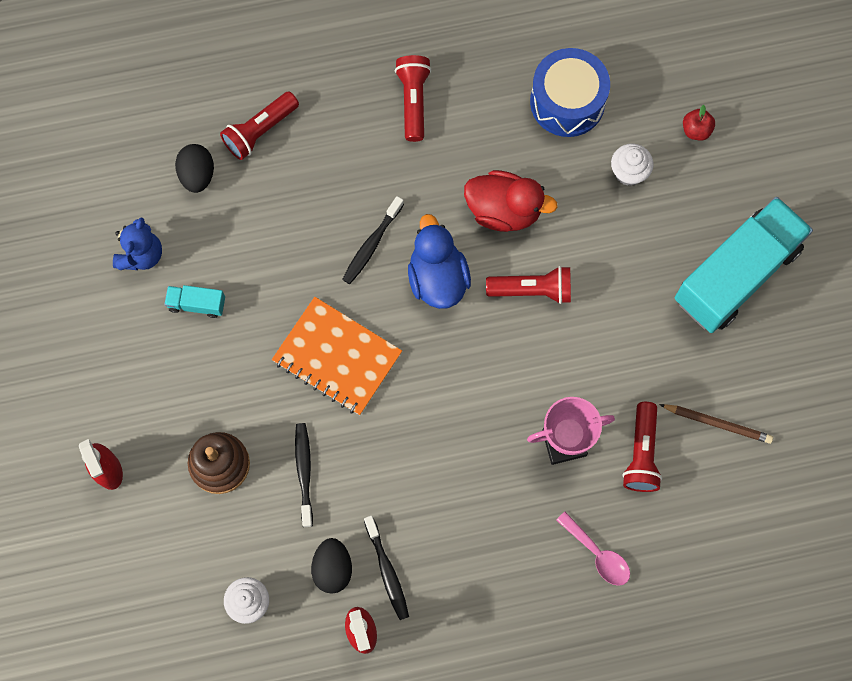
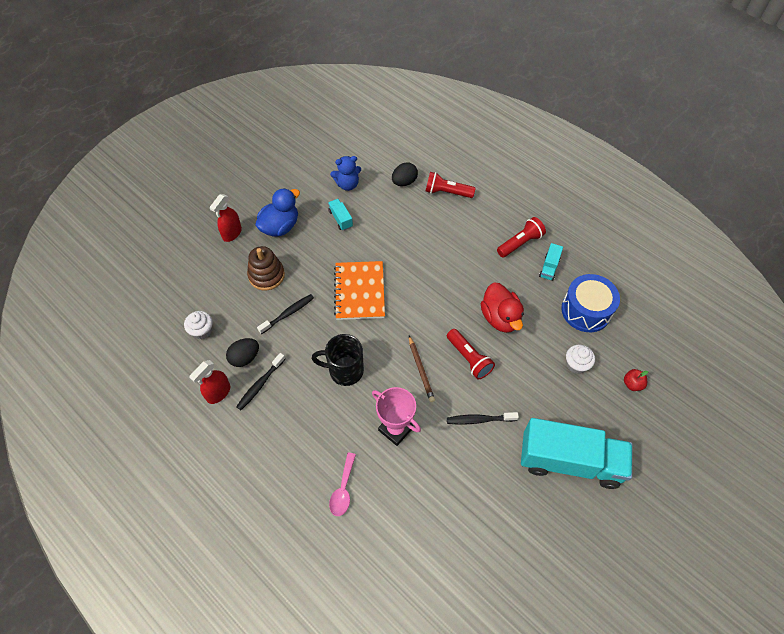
camera: 55 degrees right, 15 degrees down
black toothbrush [342,196,404,284] -> black toothbrush moved to [447,412,519,425]
blue duck [408,214,471,309] -> blue duck moved to [255,188,300,236]
red flashlight [622,402,662,492] -> none
brown pencil [659,404,773,444] -> brown pencil moved to [409,336,435,402]
none -> black mug [312,334,364,386]
none -> turquoise truck [539,243,563,281]

